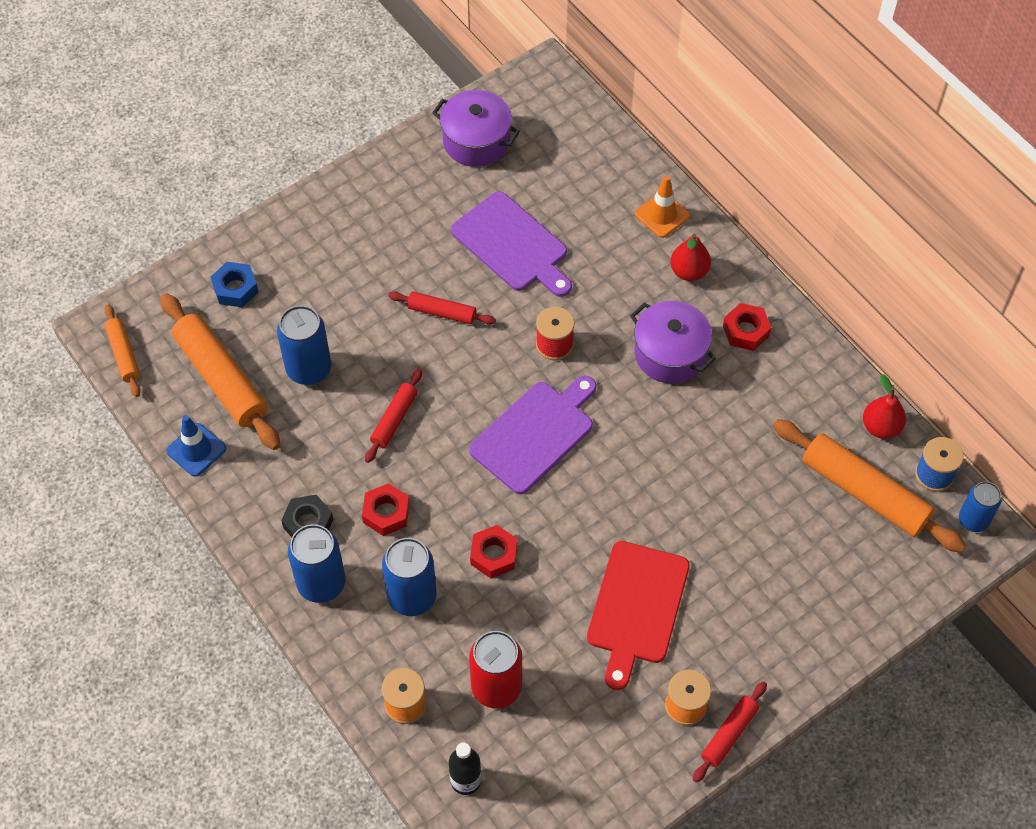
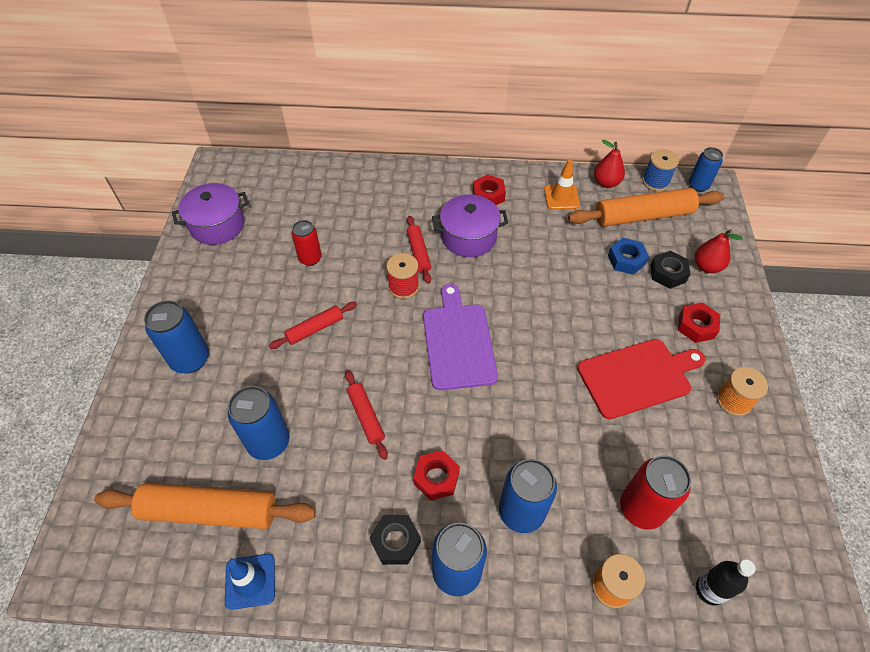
camera: 50 degrees left, 5 degrees down
orange rolling pin [104,304,141,397] -> none
blue nut [211,262,259,307] -> blue nut moved to [608,238,649,275]
purple cutting board [451,191,572,297] -> red can [291,220,322,266]
red nut [470,525,517,578] -> red nut moved to [678,302,720,343]
red cutting board [587,541,690,690] -> red cutting board turned 75 degrees counterclockwise [577,339,706,419]
orange traffic cone [635,175,690,238] -> orange traffic cone moved to [544,159,580,210]
red pear [670,234,711,281] -> red pear moved to [695,229,743,273]
red rolling pin [693,681,767,783] -> red rolling pin moved to [407,216,432,284]
none -> blue can [144,300,209,374]
none -> black nut [651,250,690,289]

